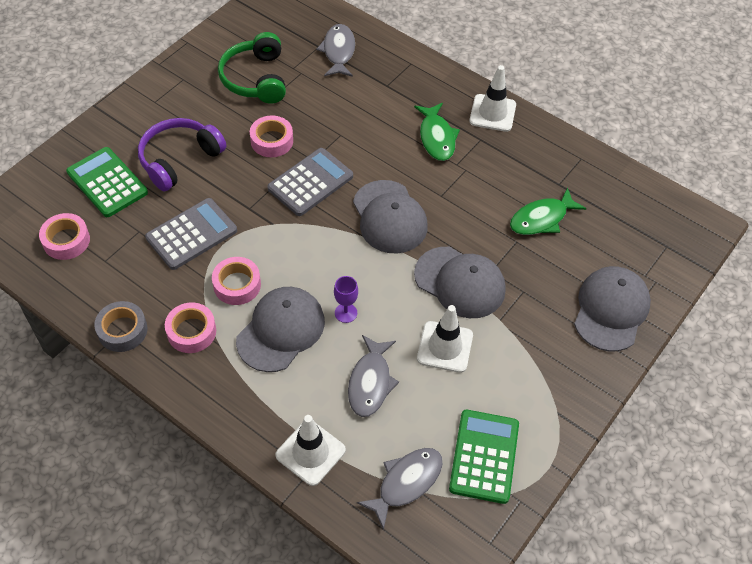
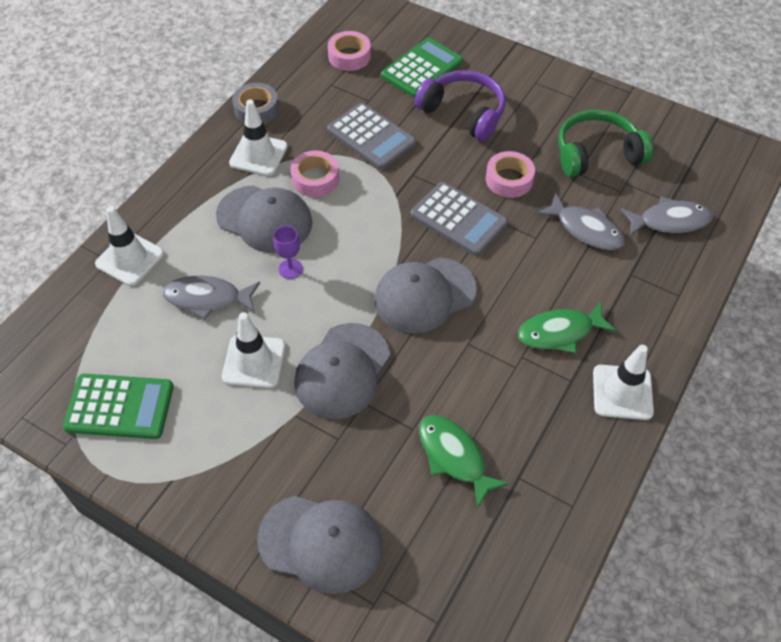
camera: 85 degrees right, 0 degrees up
pink tape [165,302,216,353] -> white traffic cone [229,99,288,176]
grey fish [357,448,443,530] -> grey fish moved to [537,193,625,250]

